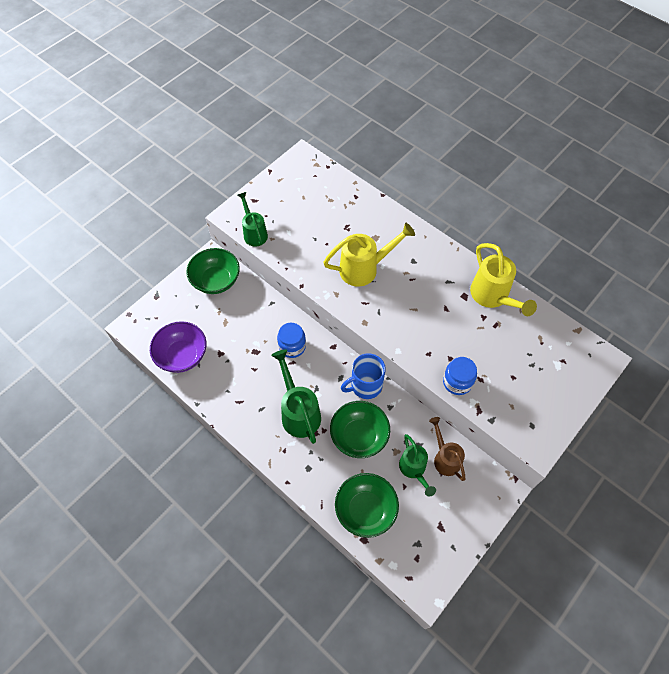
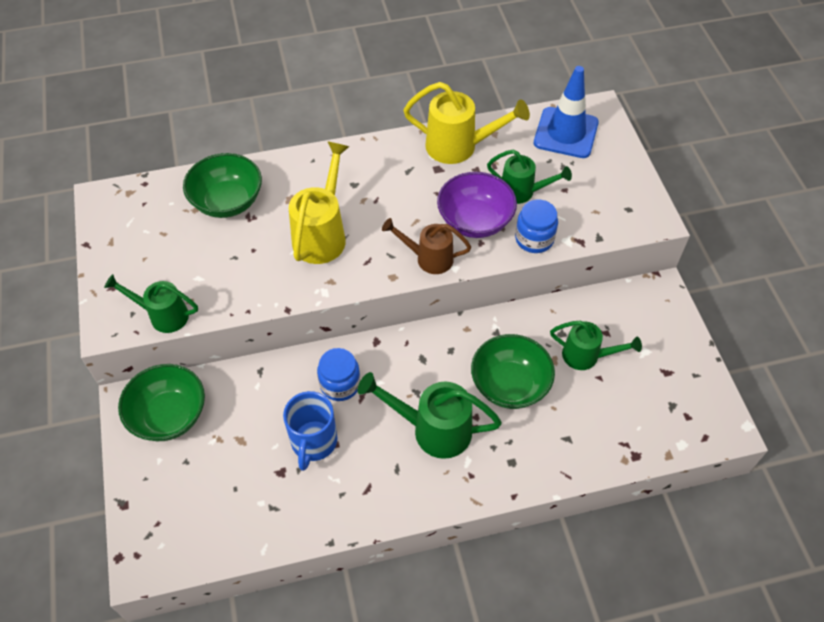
camera: 55 degrees left, 5 degrees down
purple bowl [150,321,207,373] -> purple bowl moved to [437,172,517,238]
green bowl [335,473,399,538] -> green bowl moved to [183,153,262,218]
blue mug [341,353,386,399] -> blue mug moved to [283,391,337,471]
brown watering can [429,417,465,481] -> brown watering can moved to [382,218,471,274]
none -> green watering can [487,149,572,204]
none -> blue traffic cone [534,66,599,158]

